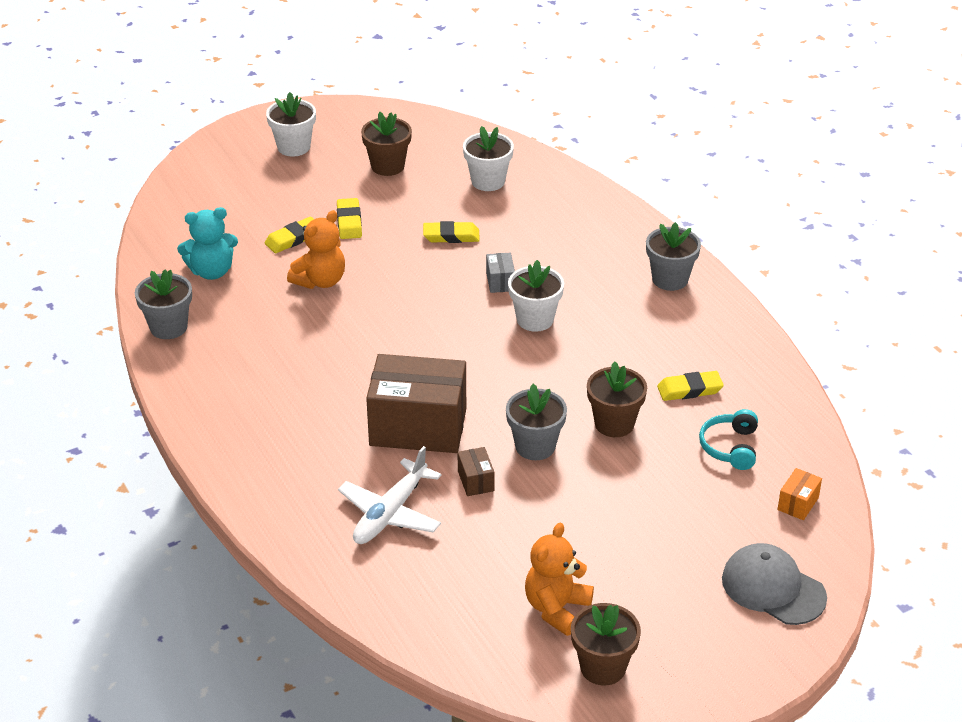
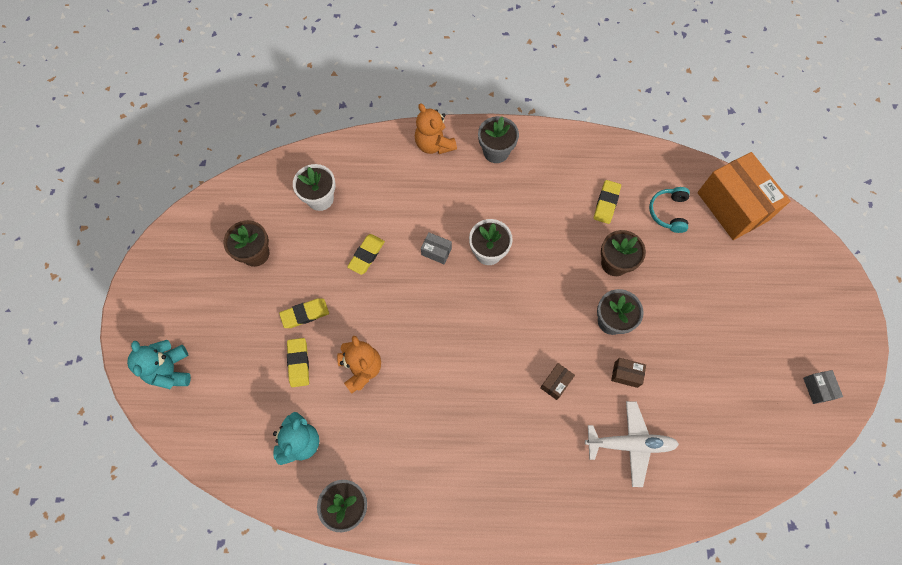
camera: 60 degrees left, 30 degrees up
white flower pot [266,92,316,157] -> none
yellow eraser [337,198,362,239] -> yellow eraser turned 45 degrees counterclockwise [279,298,329,328]
white plane [338,446,442,544] -> white plane turned 60 degrees counterclockwise [585,401,679,487]
brown box [366,354,466,453] -> brown box [540,363,575,400], size x0.41
orange teddy bear [525,523,594,636] -> orange teddy bear moved to [415,103,457,154]
brown flower pot [571,603,641,686] -> grey box [803,370,843,404]
turquoise headphones [699,409,758,470] -> turquoise headphones turned 60 degrees clockwise [649,187,690,233]
grey cap [722,543,827,625] -> none
orange box [777,468,822,520] -> orange box [697,152,790,240], size x2.45
none -> turquoise teddy bear [127,340,191,389]

